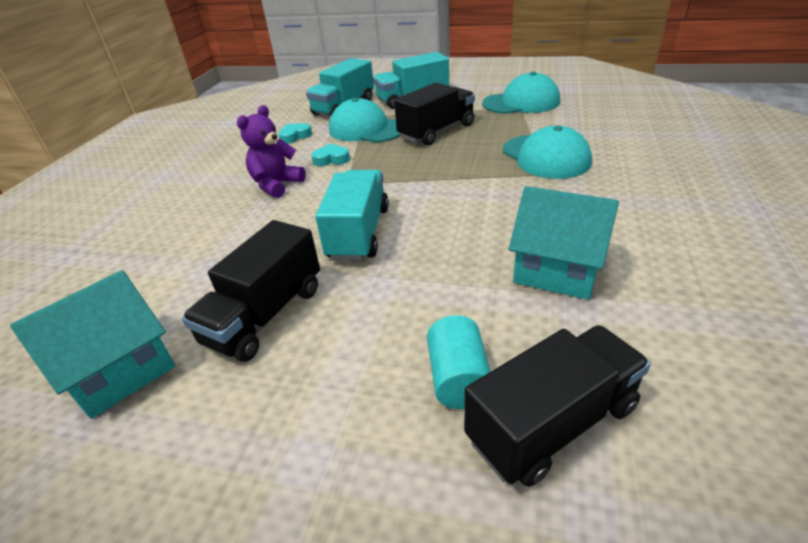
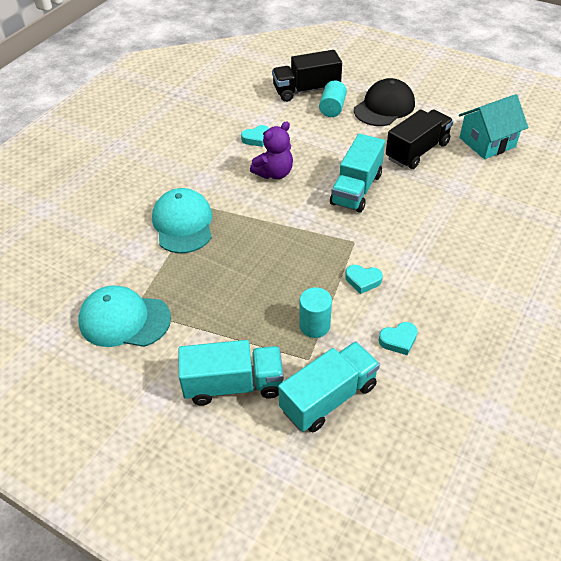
camera: 165 degrees left, 10 degrees up
purple teddy bear [237,105,306,198] -> purple teddy bear moved to [250,121,293,179]
turquoise cap [329,98,401,143] -> turquoise cylinder [299,287,332,338]
black truck [394,83,475,146] -> none
turquoise house [509,186,619,300] -> turquoise heart [241,125,269,147]
none -> black cap [354,78,415,126]

